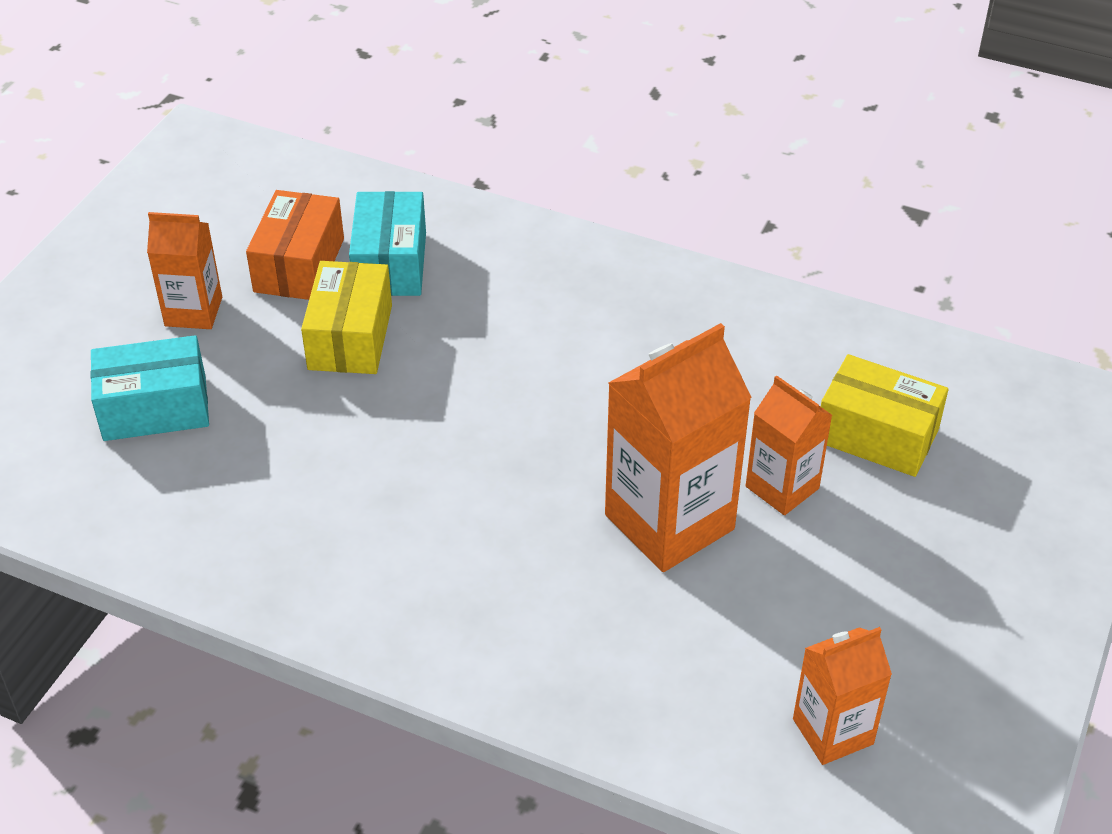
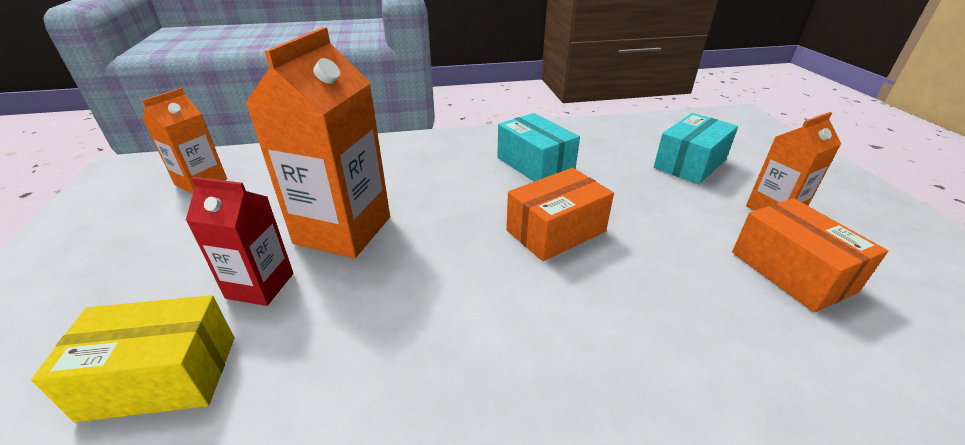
camera: 145 degrees right, 10 degrees down
yellow box [301,261,392,374] -> none
turquoise box [349,191,426,296] -> turquoise box moved to [497,113,580,182]
orange carton [746,375,832,515] -> red carton [186,177,293,306]
none -> orange box [506,168,614,261]

